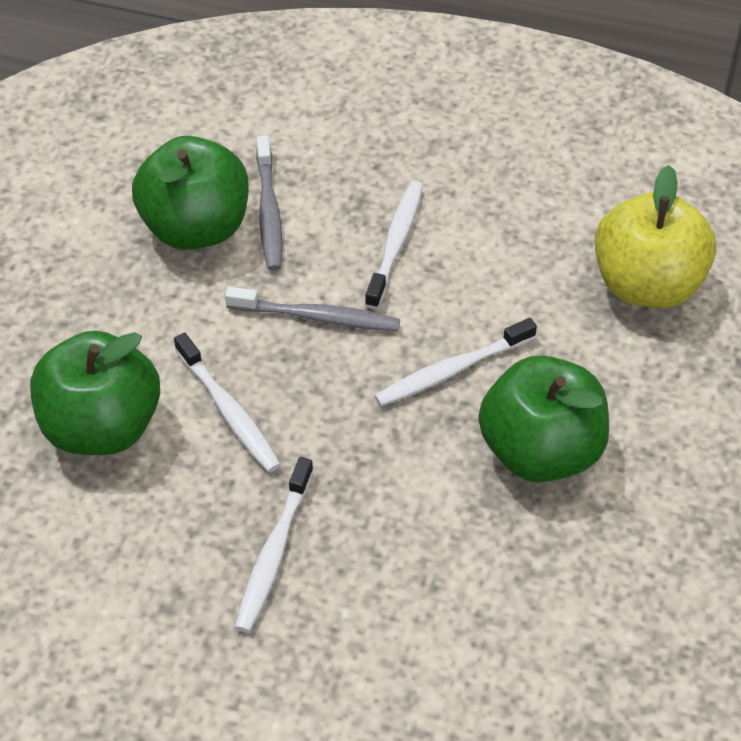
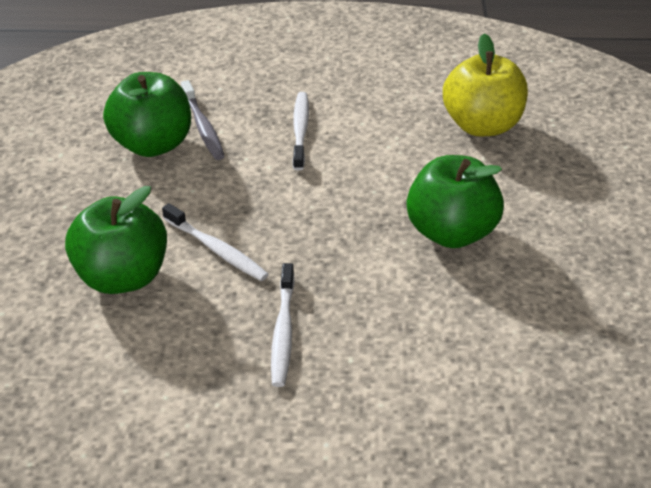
camera: 15 degrees left, 10 degrees down
grey toothbrush [225,286,400,331] -> none
white toothbrush [374,318,537,406] -> none

